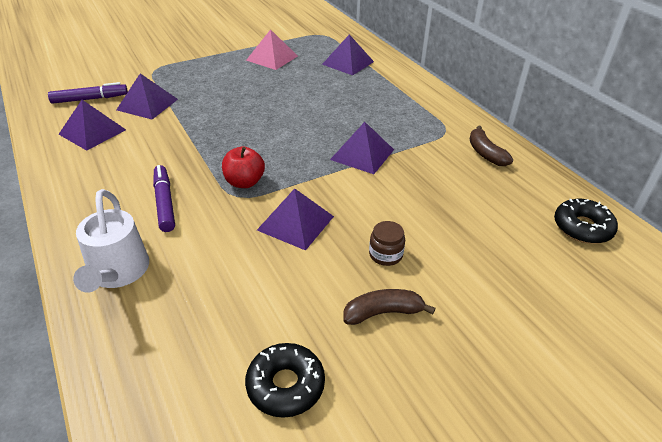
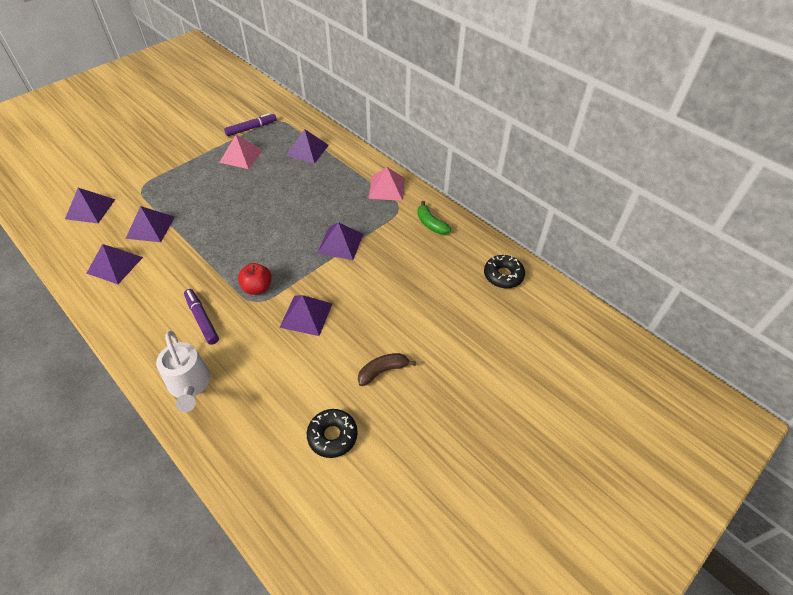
camera: 15 degrees left, 10 degrees up
purple marker [48,82,128,104] -> purple marker moved to [224,113,277,136]
brown jar [369,221,405,266] -> none
brown banana [470,125,514,166] -> green banana [417,201,451,234]
none -> purple pyramid [65,188,116,223]
none -> pink pyramid [368,167,405,201]

